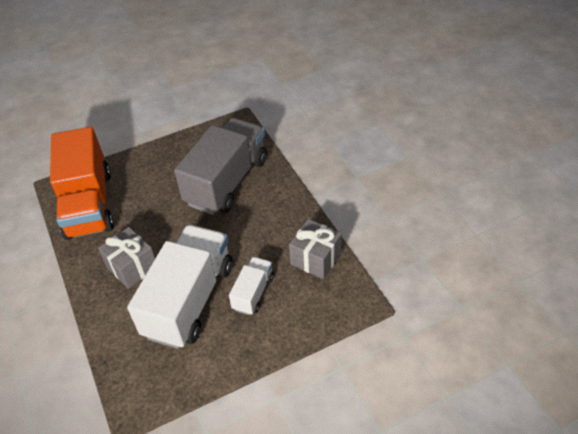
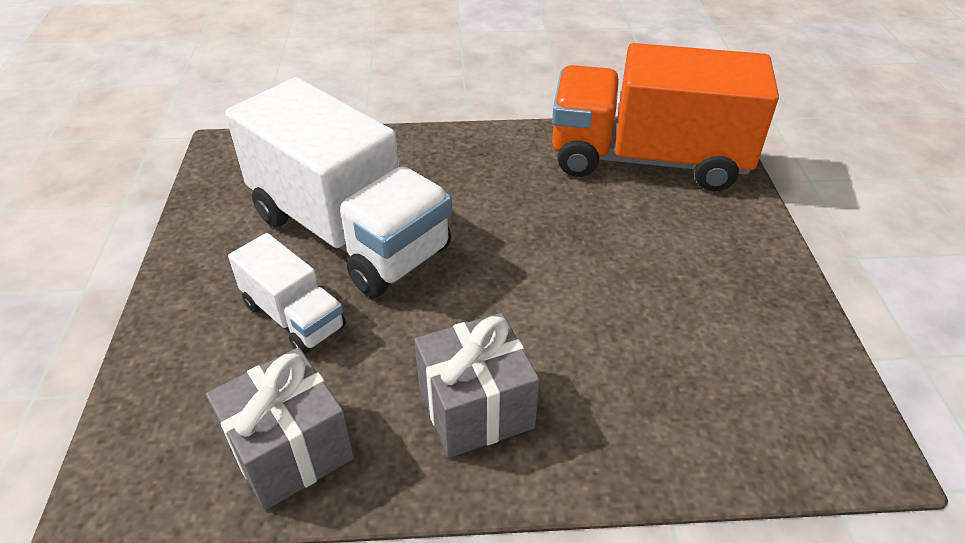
camera: 110 degrees right, 5 degrees down
grey gift [98,227,155,289] -> grey gift moved to [414,313,540,458]
grey truck [174,118,267,215] -> none

